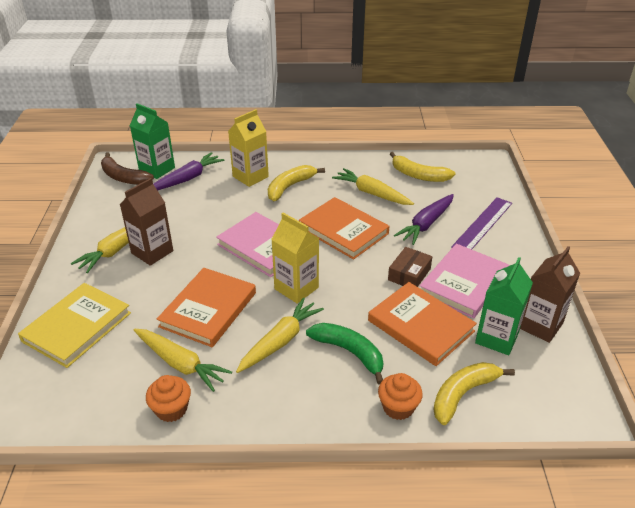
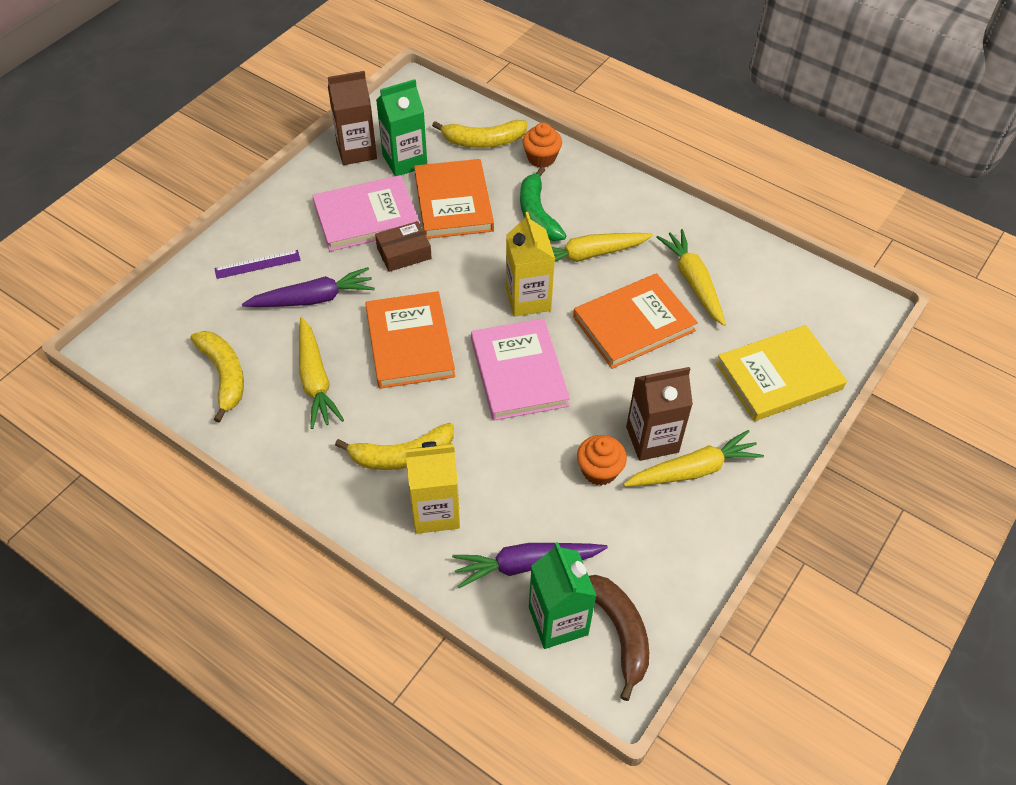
camera: 145 degrees left, 15 degrees up
orange cupcake [146,375,191,422] -> orange cupcake moved to [577,435,627,486]
purple ruler [451,197,512,250] -> purple ruler [214,250,301,279], size x0.62

